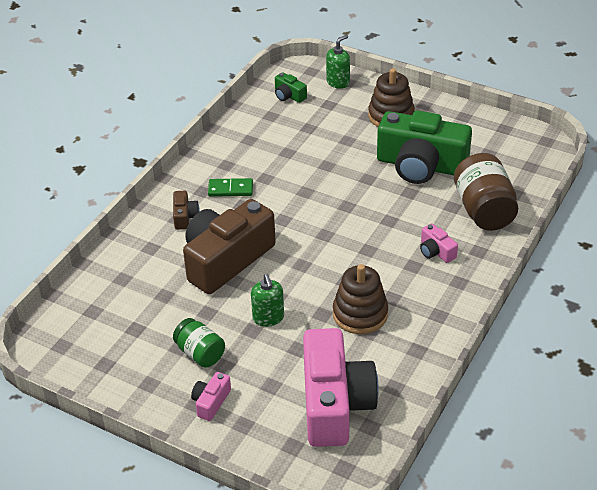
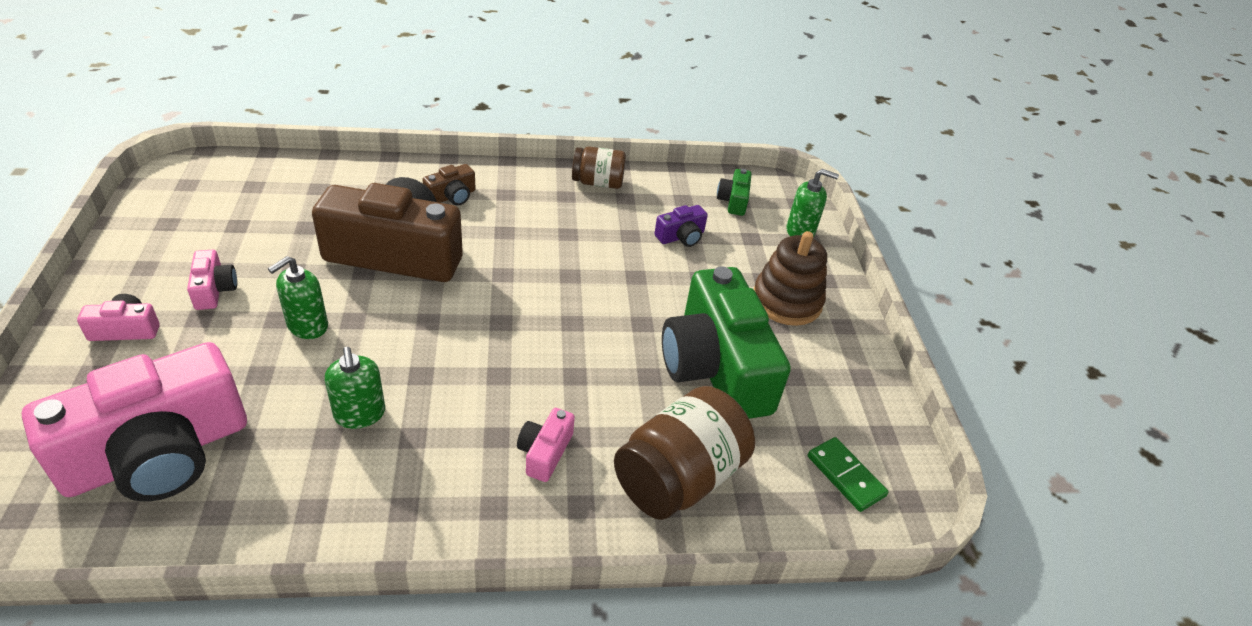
camera: 50 degrees right, 0 degrees up
green jar [173,318,225,367] -> pink camera [187,249,237,310]
green domino [208,178,253,197] -> green domino moved to [808,437,889,512]
brown stacking toy [333,264,388,334] -> green soap dispenser [325,347,385,429]
none -> brown jar [572,146,626,189]
none -> purple camera [654,205,708,247]

